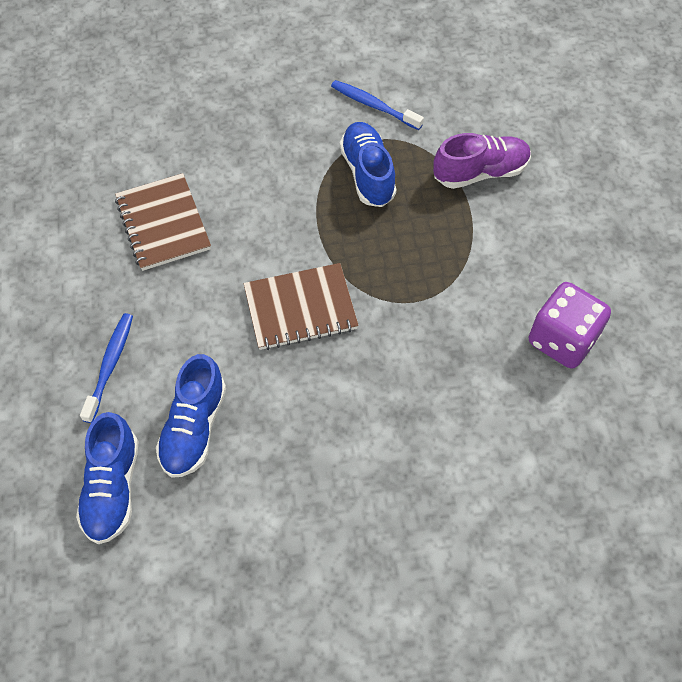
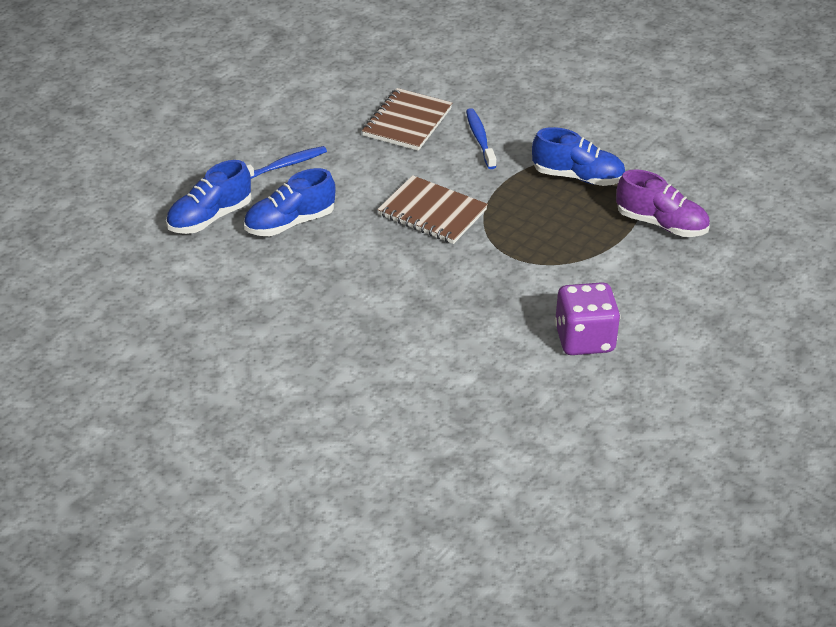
camera: 45 degrees right, 20 degrees down
blue toothbrush [331,80,424,130] -> blue toothbrush moved to [466,108,496,169]
blue shoe [340,122,396,207] -> blue shoe turned 75 degrees clockwise [532,127,625,186]

